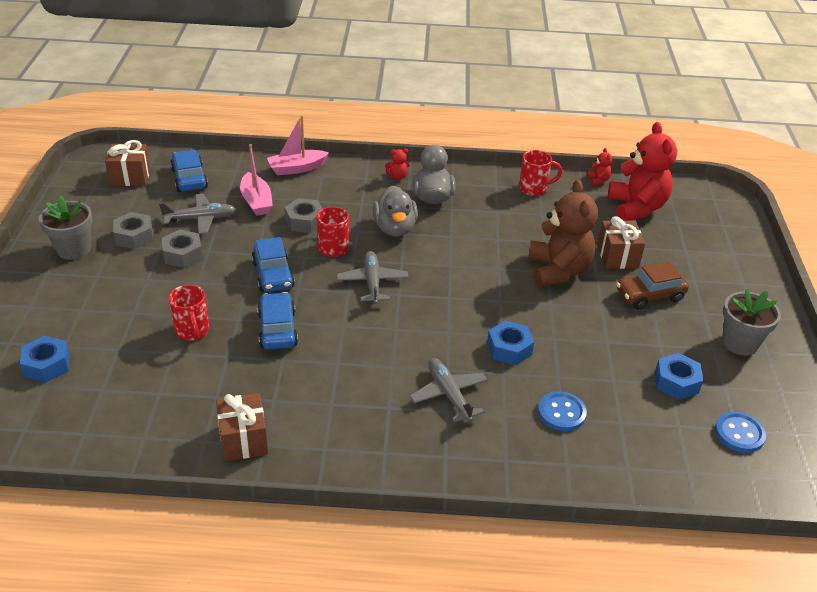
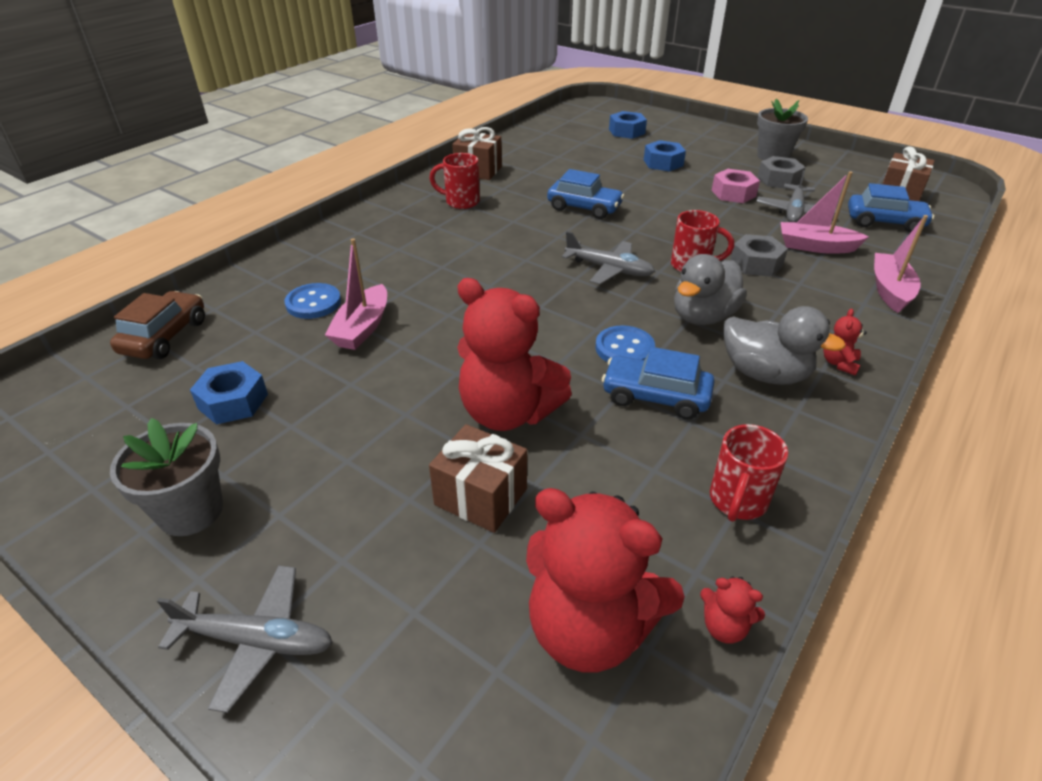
camera: 125 degrees right, 0 degrees up
grey nut [162,230,203,268] -> pink nut [711,169,760,203]
red mug [168,285,209,341] -> red mug moved to [429,153,480,209]
blue car [251,237,295,292] -> blue car moved to [602,347,714,420]
grey duck [373,185,418,237] -> grey duck turned 75 degrees counterclockwise [674,254,747,325]
grey plane [410,358,487,423] -> grey plane moved to [157,565,333,713]
blue nut [487,321,534,365] -> blue nut moved to [644,140,686,172]
brown teddy bear [528,179,598,287] -> red teddy bear [457,278,572,431]
brown car [616,261,689,310] -> brown car moved to [110,291,205,359]
blue button [715,412,766,453] -> blue button moved to [595,325,655,362]
none -> pink boat [325,239,387,350]

